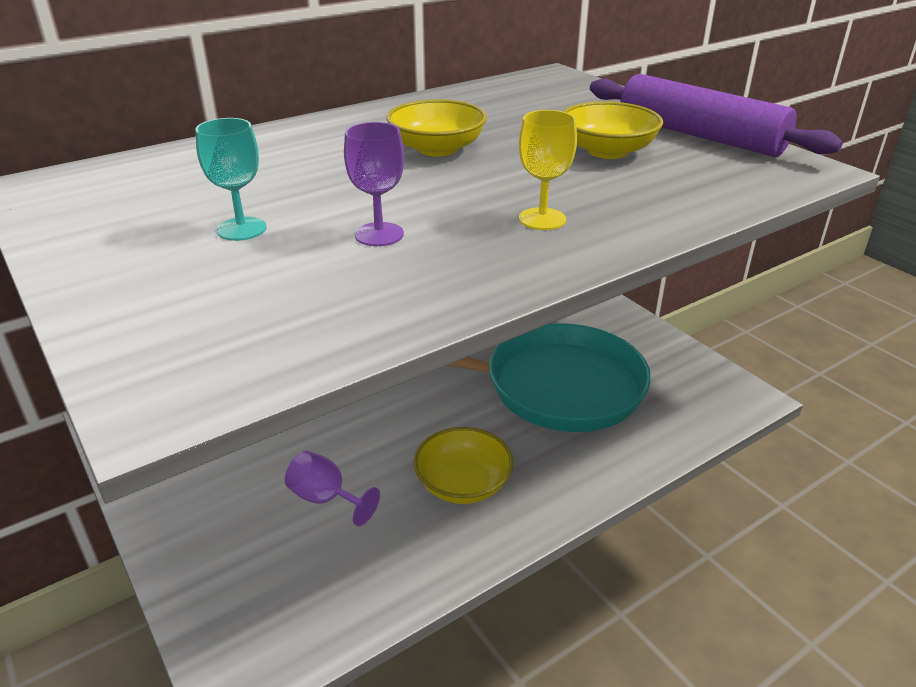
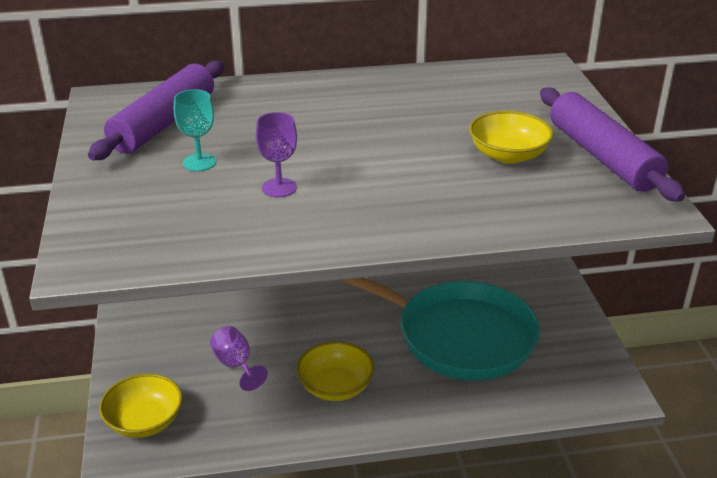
camera: 25 degrees right, 0 degrees up
yellow bowl [386,99,487,157] -> yellow bowl moved to [99,374,182,438]
yellow goblet [519,110,577,230] -> none
none -> purple rolling pin [88,61,224,160]

